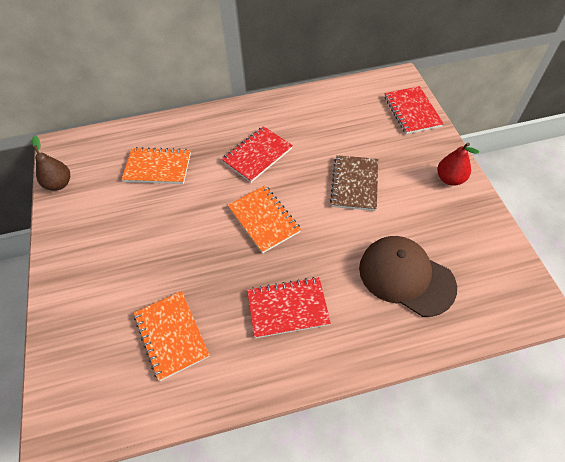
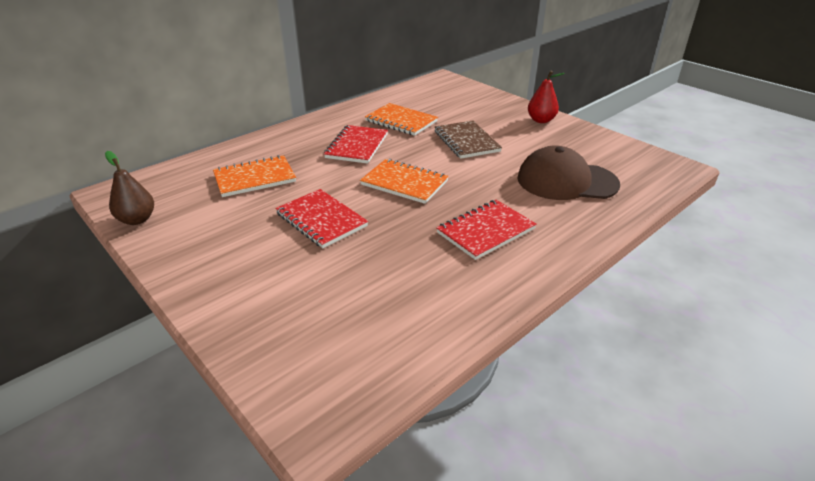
camera: 30 degrees left, 20 degrees down
orange notebook [134,291,210,381] -> orange notebook moved to [365,103,438,136]
red notebook [385,86,444,134] -> red notebook moved to [275,189,368,248]

